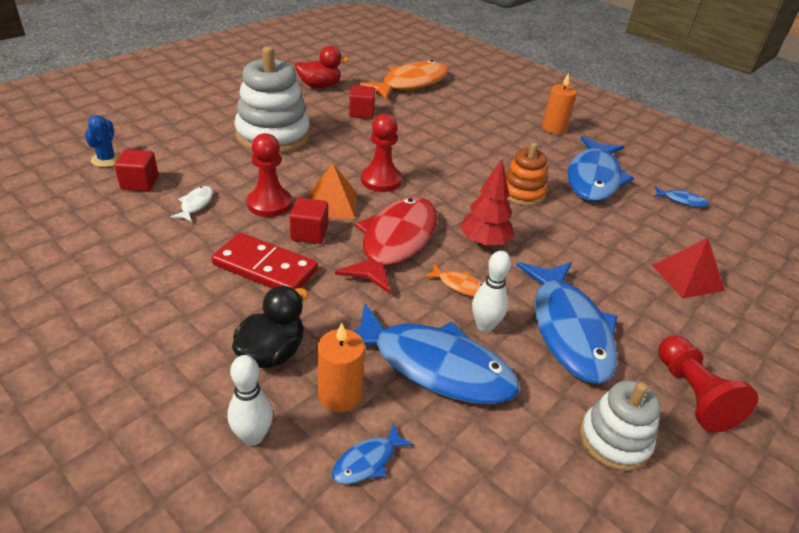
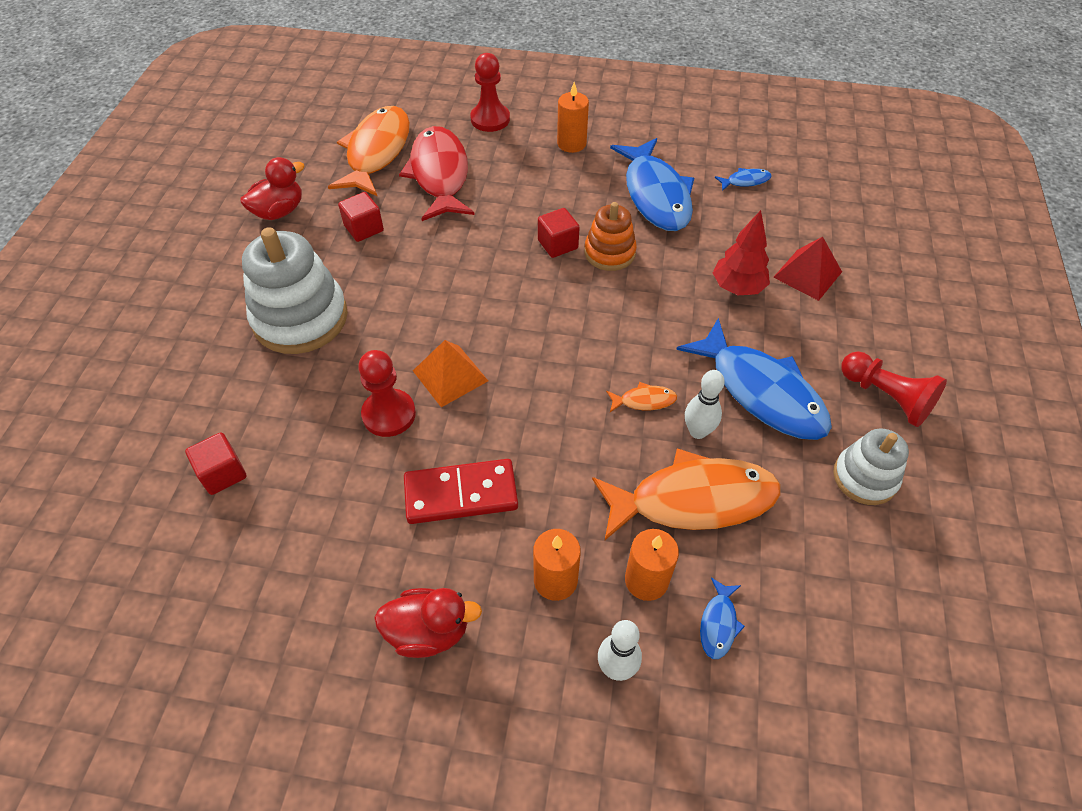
camera: 30 degrees left, 15 degrees up
blue cactus [85,115,121,167] -> none
white fish [170,186,213,222] -> none
black duck [232,286,308,368] -> orange candle [533,529,581,601]
red cube [289,198,328,244] -> red cube moved to [538,208,580,258]
red fish [335,197,437,294] -> red fish moved to [399,126,475,221]
blue fish [354,303,519,404] -> orange fish [592,448,781,540]
red pawn [361,114,402,192] -> red pawn moved to [470,53,510,132]
red tree [460,159,514,247] -> red tree moved to [713,210,770,295]
none -> red duck [374,588,482,658]

